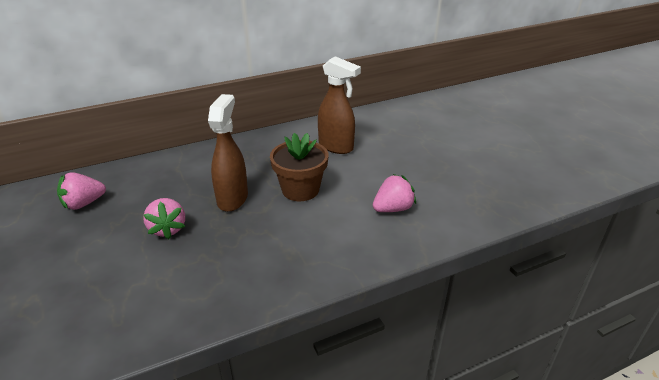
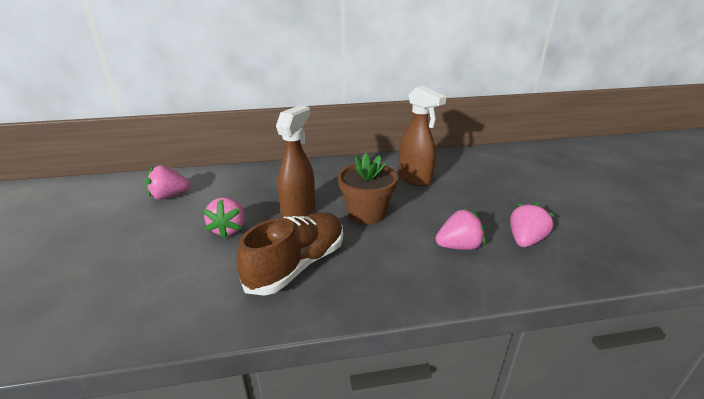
camera: 15 degrees right, 5 degrees down
none -> brown shoe [237,212,343,296]
none -> pink strawberry [510,202,555,247]

